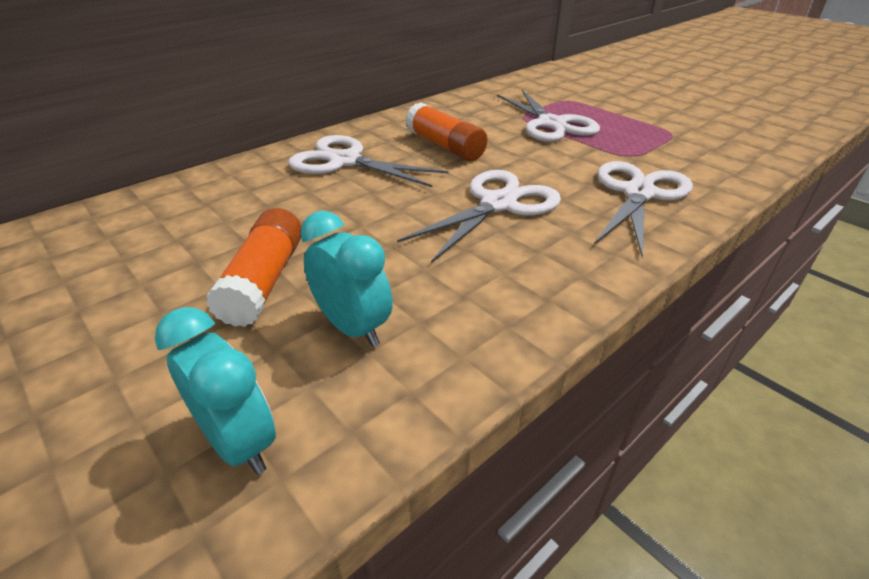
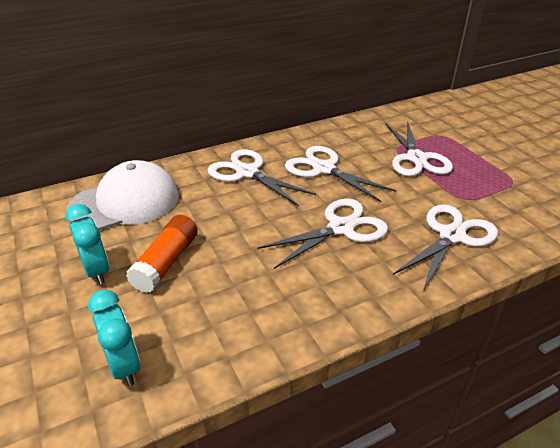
camera: 15 degrees right, 0 degrees up
turquoise clock [300,211,393,347] -> turquoise clock moved to [65,204,109,284]
orange glue stick [406,102,488,161] -> white scissors [285,146,396,202]
none -> white cap [66,160,179,230]

